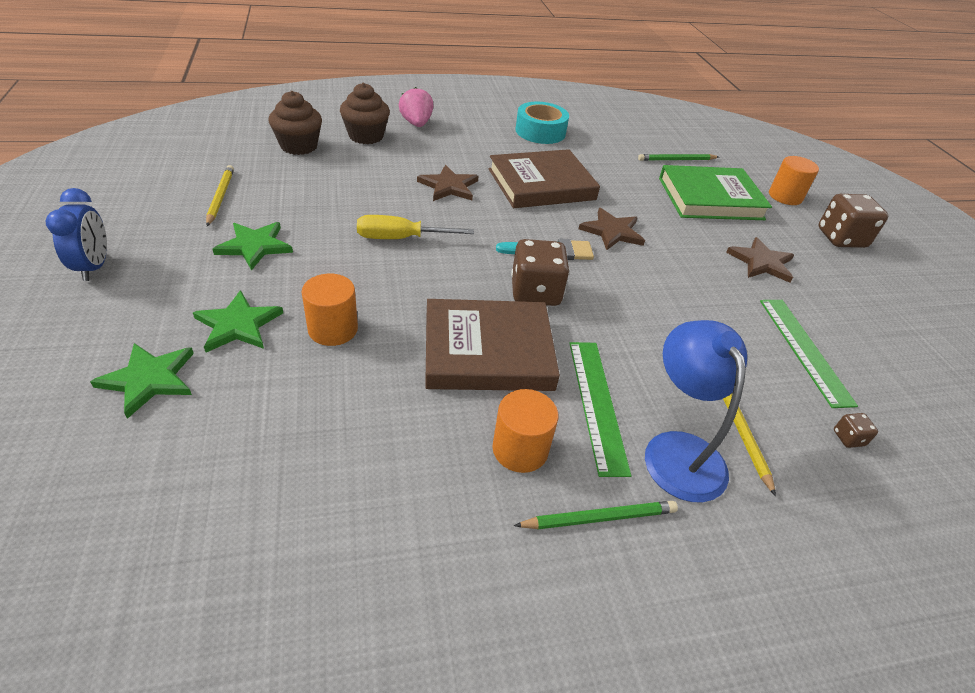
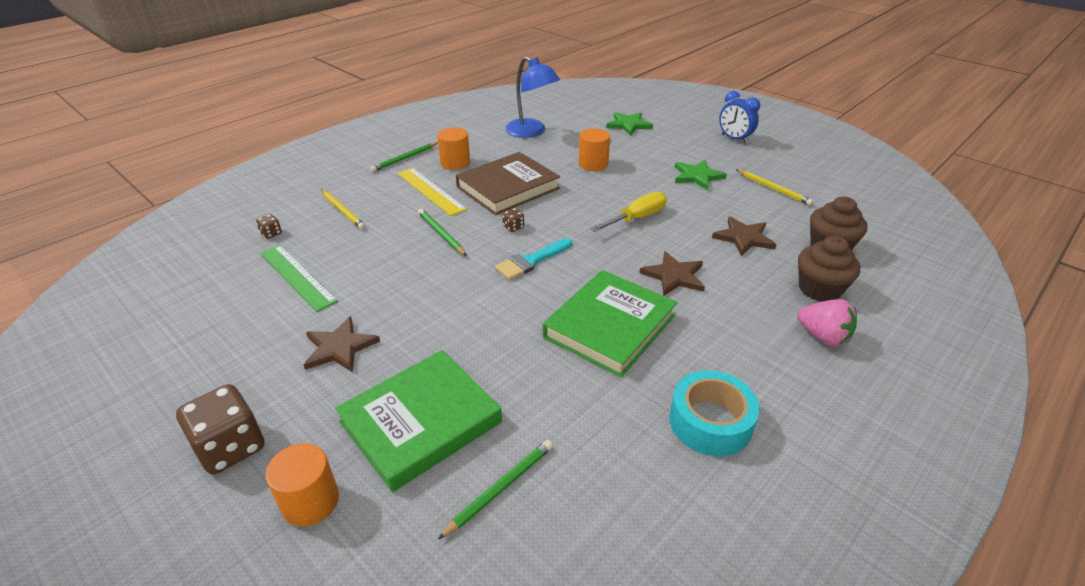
camera: 150 degrees right, 5 degrees down
green star [193,290,283,352] -> none
brown book [489,149,600,208] -> green book [543,270,677,377]
brown dice [511,239,570,306] -> brown dice [502,208,524,232], size x0.44
green ruler [569,342,632,477] -> yellow ruler [397,168,467,216]
brown star [579,208,645,250] -> brown star moved to [712,217,777,256]
blue lamp [645,320,747,502] -> blue lamp moved to [505,56,560,138]
none -> green pencil [418,209,467,256]

